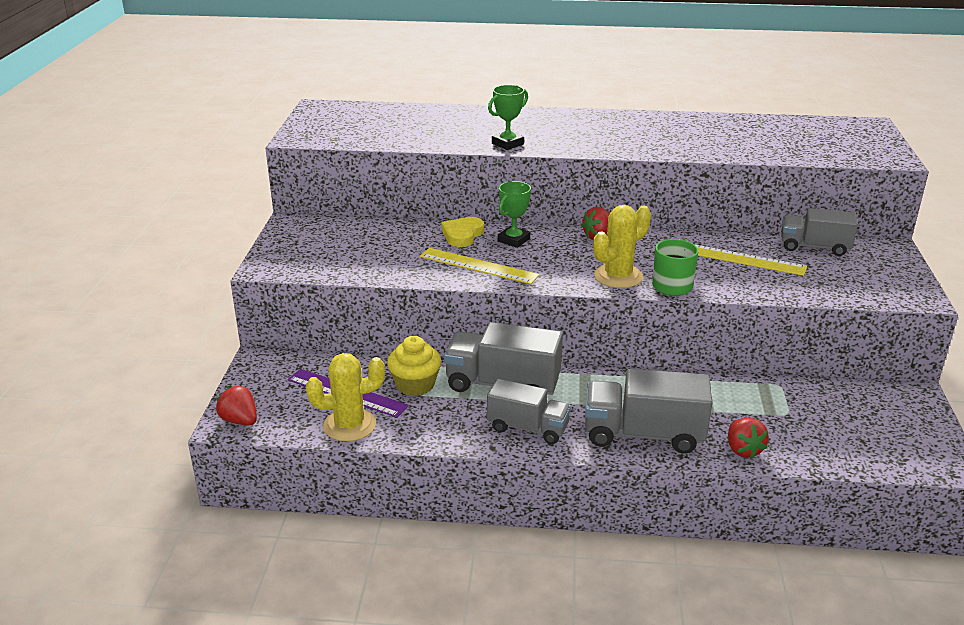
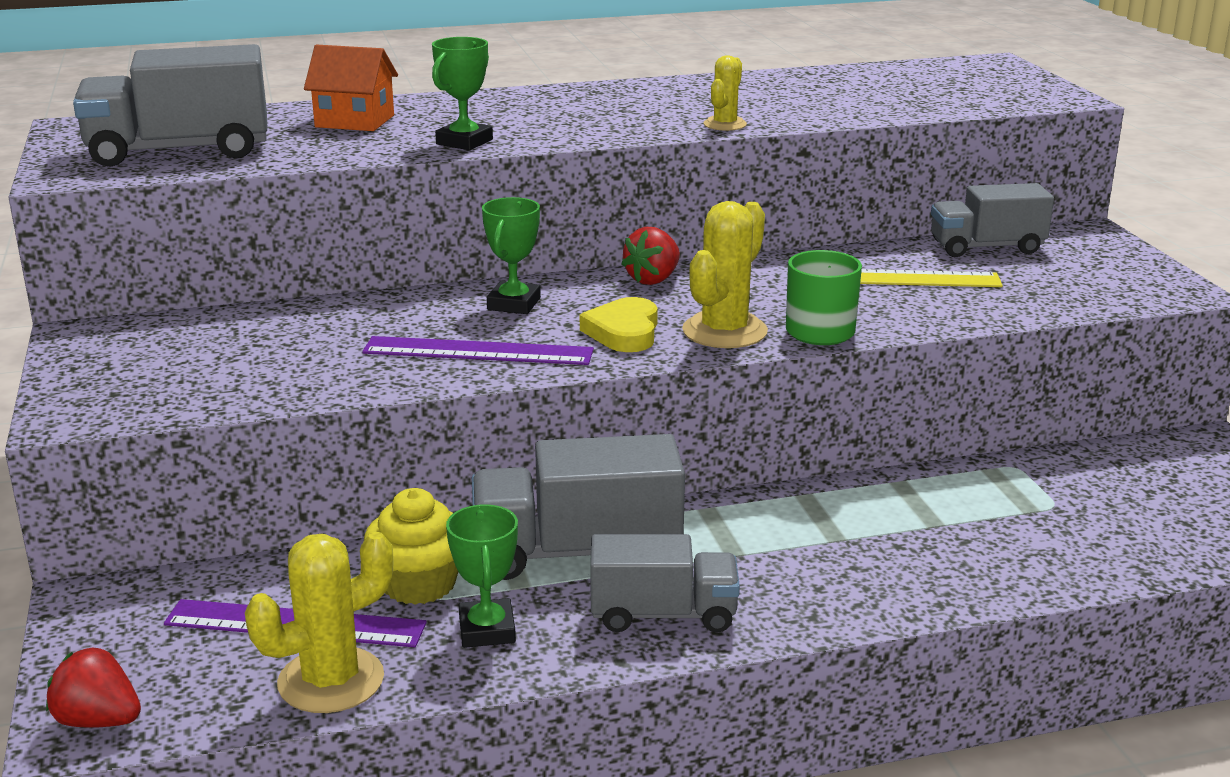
camera: 20 degrees left, 5 degrees down
yellow ruler [420,248,540,284] -> purple ruler [362,336,594,365]
yellow heart [442,217,484,247] -> yellow heart moved to [580,297,658,352]
grey truck [585,369,712,454] -> grey truck moved to [73,44,267,167]
red strawberry [728,418,769,458] -> none
none -> orange house [304,45,398,131]
none -> green trophy [446,504,518,648]
none -> yellow cactus [703,56,747,131]

